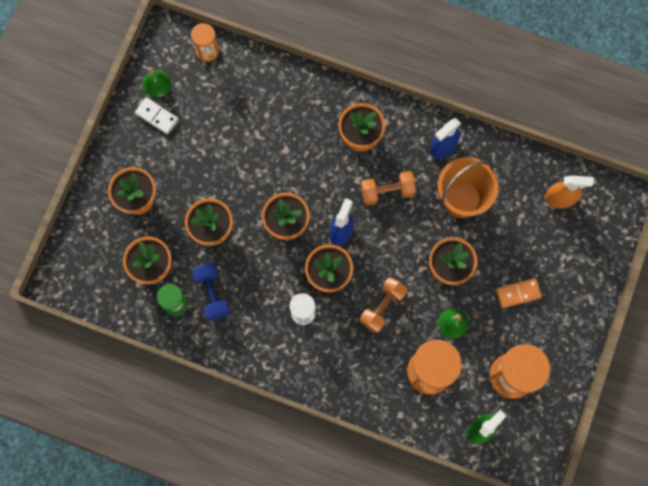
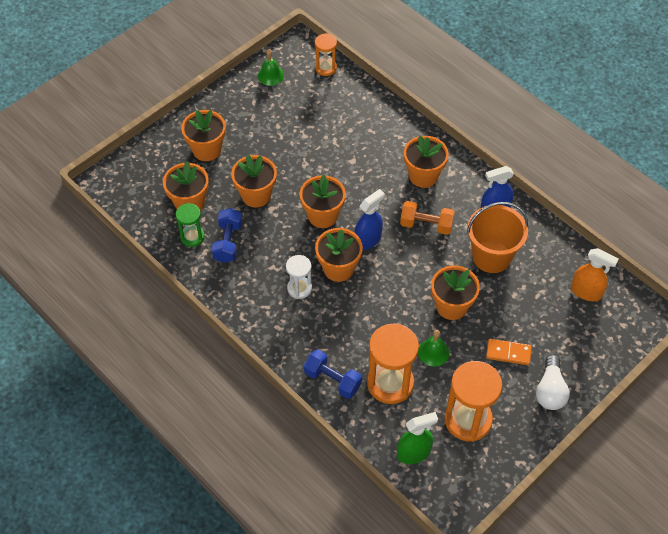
camera: 25 degrees right, 20 degrees down
white domino [135,97,179,134] -> none
orange dumbbell [360,277,407,333] -> none
none -> blue dumbbell [304,349,362,399]
none -> white light bulb [536,355,570,410]

